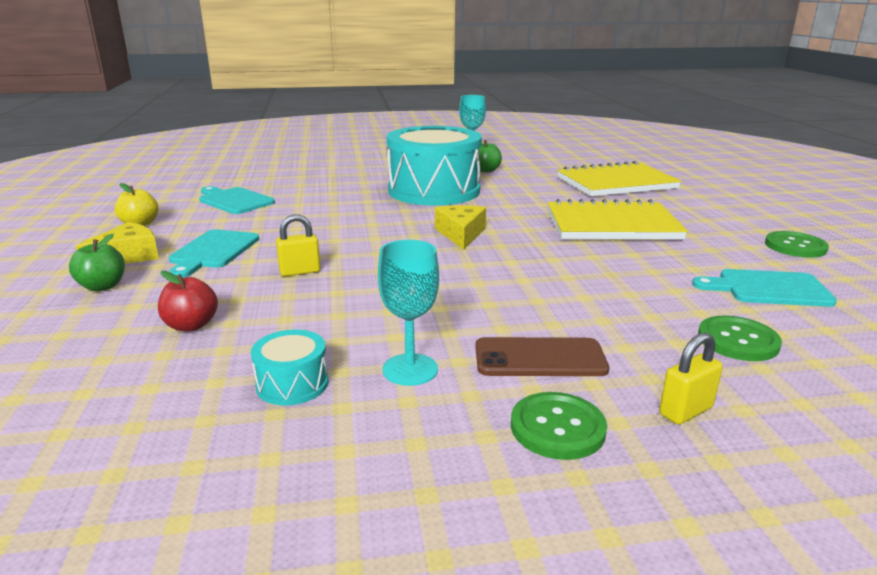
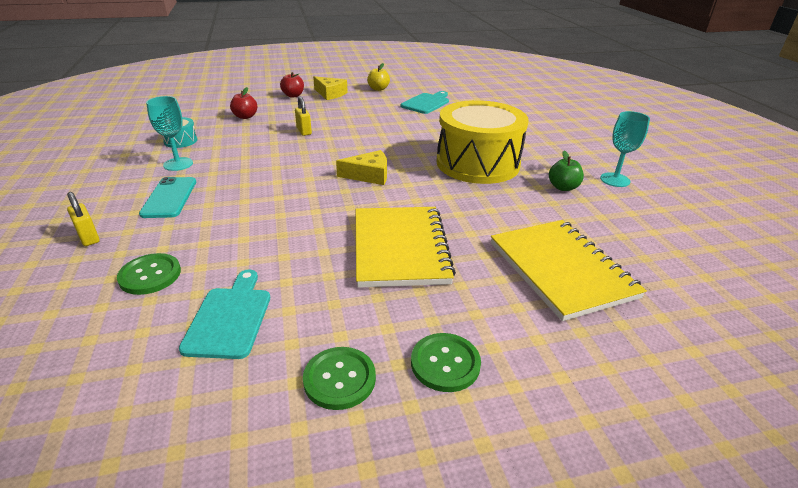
camera: 85 degrees right, 10 degrees up
green apple [69,234,125,292] -> red apple [280,72,304,98]
turquoise cutting board [169,229,259,278] -> none
turquoise drum [387,126,482,206] -> yellow drum [436,100,529,184]
brown phone [475,337,609,376] -> turquoise phone [139,177,196,218]
green button [511,392,607,460] -> green button moved to [411,333,481,392]

